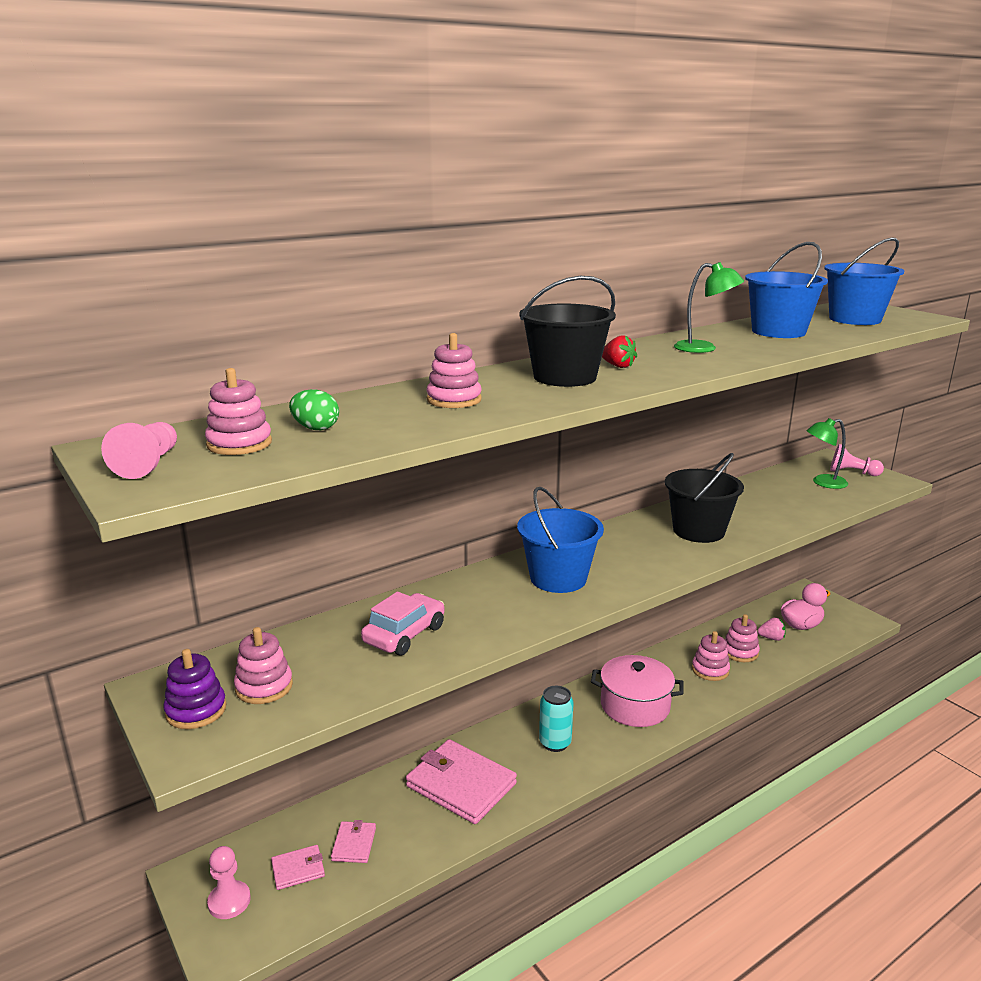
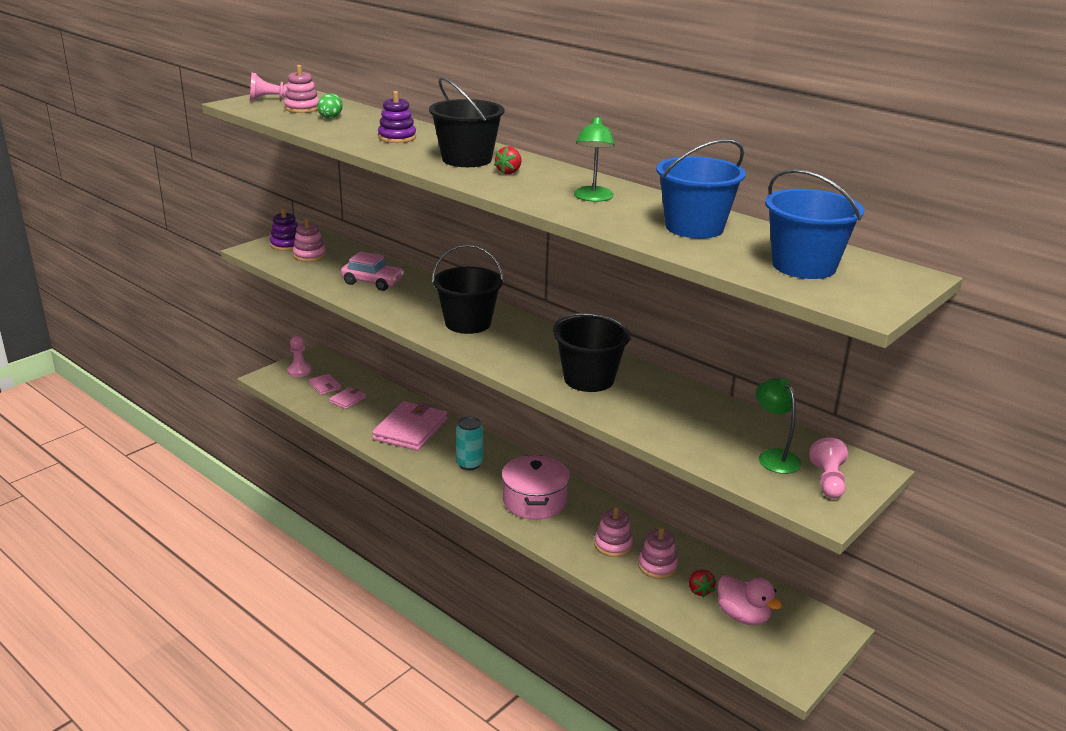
camera: 75 degrees right, 5 degrees up
pink wallet [331,820,376,863] -> pink wallet turned 45 degrees counterclockwise [329,387,366,409]
pink stacking toy [426,333,482,408] -> purple stacking toy [378,91,416,143]
blue bucket [517,487,604,593] -> black bucket [432,244,504,334]
pink strawberry [757,618,786,641] -> red strawberry [689,569,716,598]

